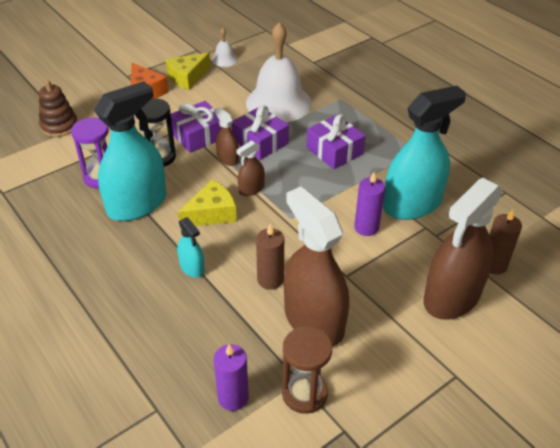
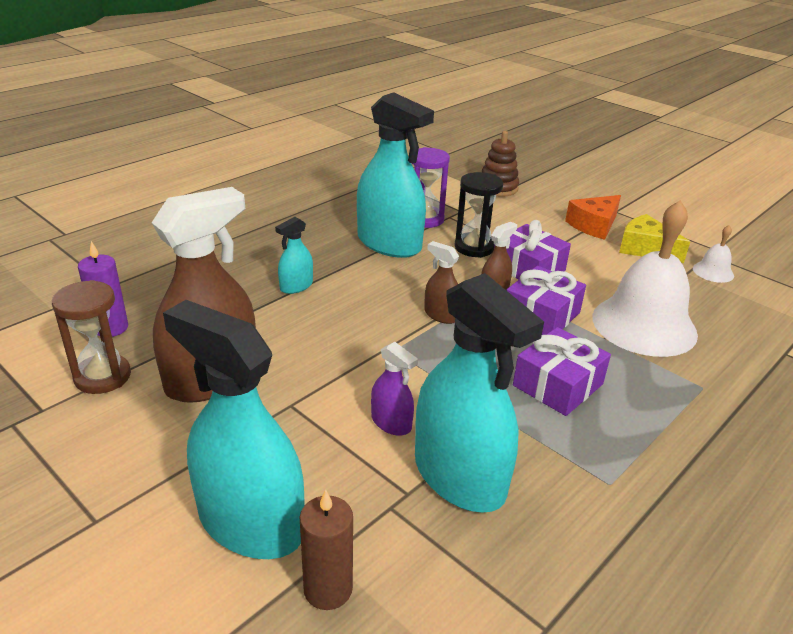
camera: 80 degrees right, 10 degrees down
yellow cheese [178,180,237,228] -> none
brown candle [256,224,284,290] -> none
purple candle [354,172,385,236] -> purple spray bottle [371,342,418,436]
brown spray bottle [424,178,503,320] -> turquoise spray bottle [163,300,305,559]

